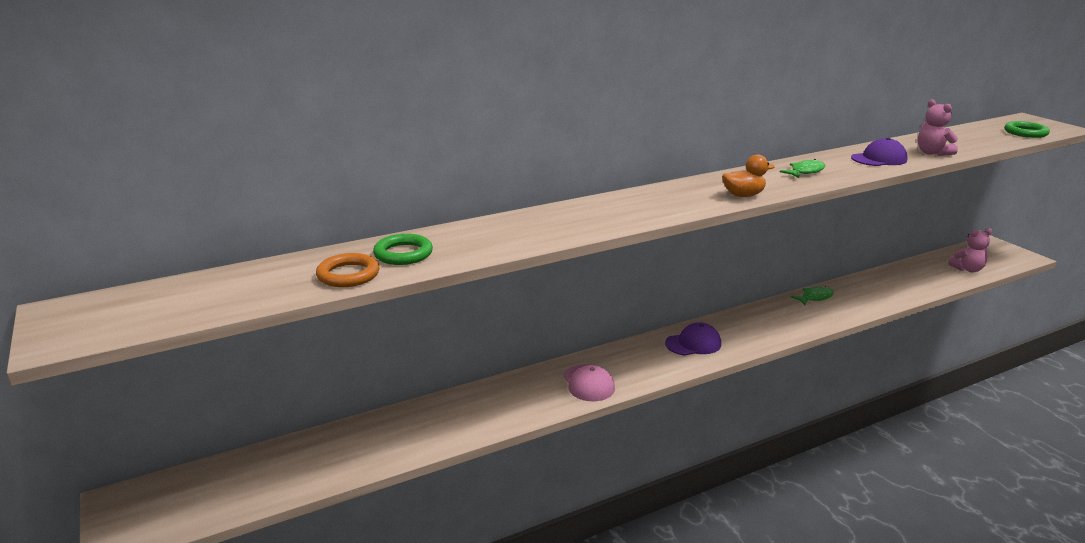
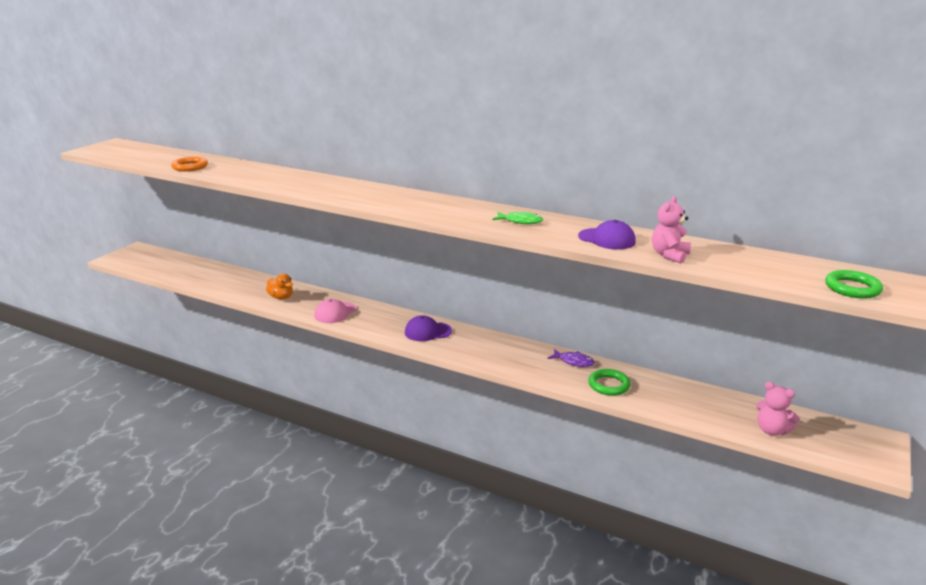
camera: 55 degrees right, 0 degrees up
green ring [373,234,433,265] -> green ring moved to [588,369,631,396]
purple cap [665,322,721,356] -> purple cap turned 135 degrees clockwise [405,315,452,341]
orange duck [722,154,775,197] -> orange duck moved to [266,273,293,299]
green fish [790,286,834,305] -> purple fish [548,349,595,367]

